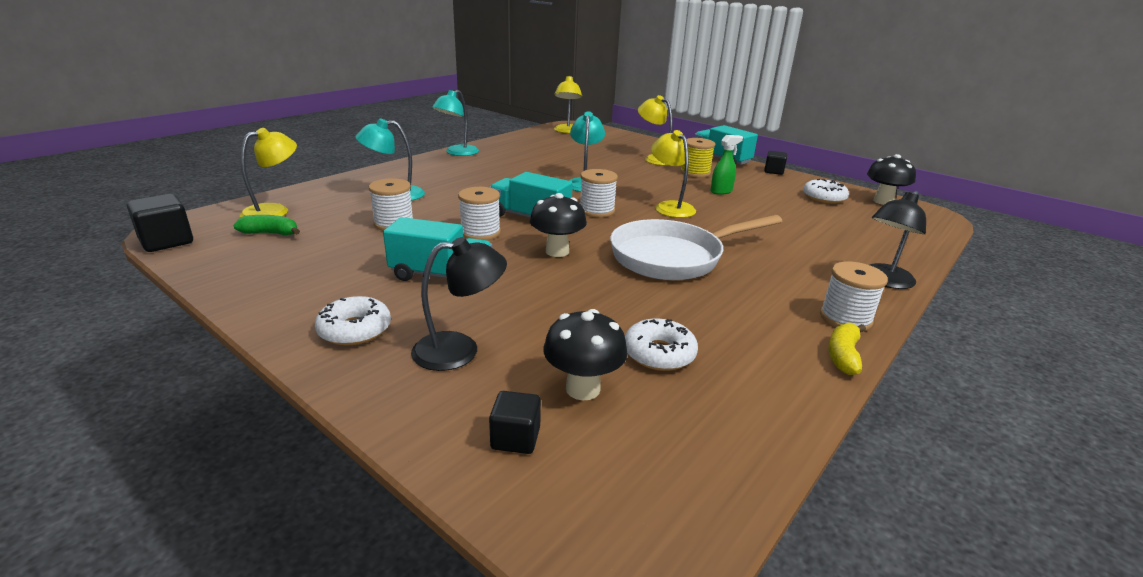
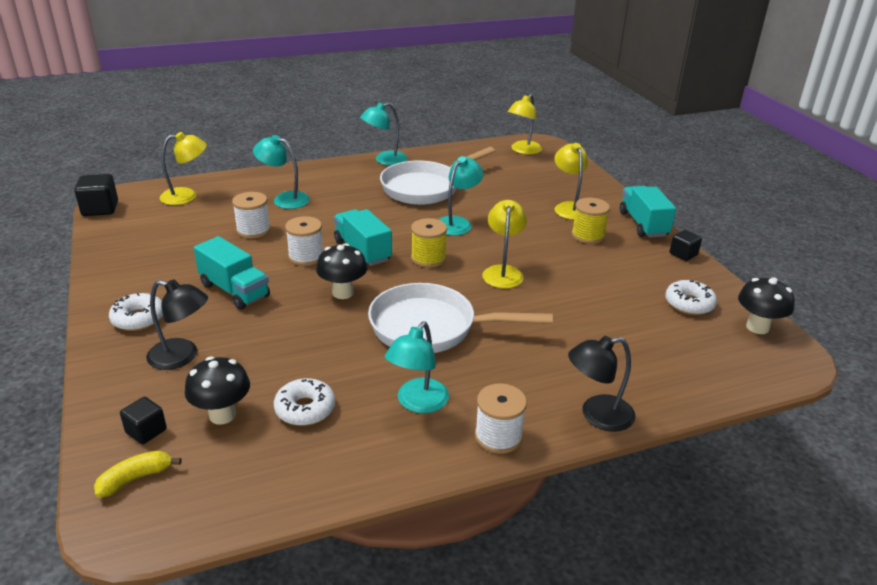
camera: 30 degrees right, 5 degrees up
green banana [233,215,300,235] -> none
white spool [580,169,618,217] -> yellow spool [411,218,447,268]
green spray bottle [710,135,743,195] -> none
yellow banana [828,323,866,375] -> yellow banana moved to [94,450,181,498]
none -> white pan [380,147,495,205]
none -> turquoise lamp [385,322,449,413]

